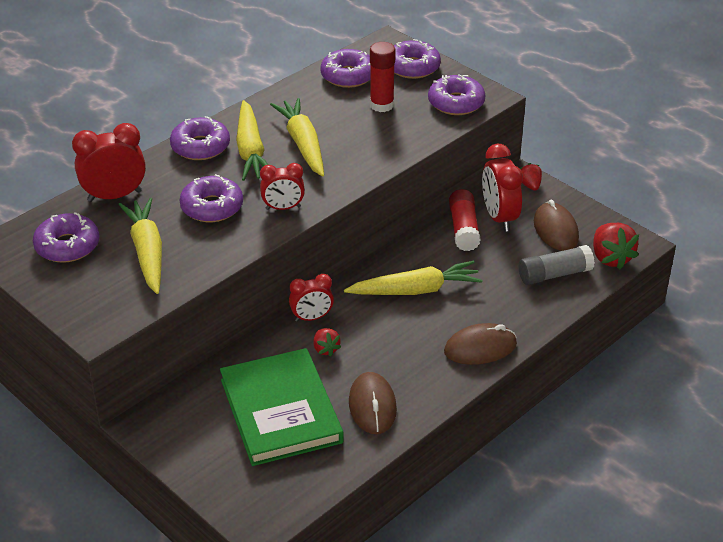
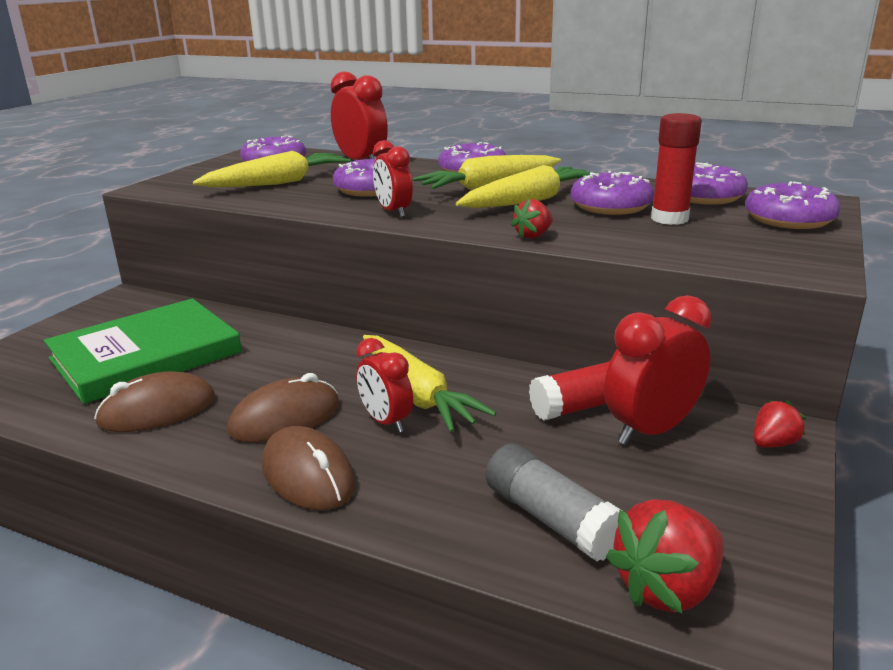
camera: 70 degrees right, 15 degrees down
red clock [289,274,334,322] -> red clock moved to [356,338,413,433]
red strawberry [313,328,341,357] -> red strawberry moved to [511,199,553,239]
purple donut [428,74,485,115] -> purple donut moved to [571,171,654,215]
brown mouse [534,200,579,251] -> brown mouse moved to [227,373,340,442]

